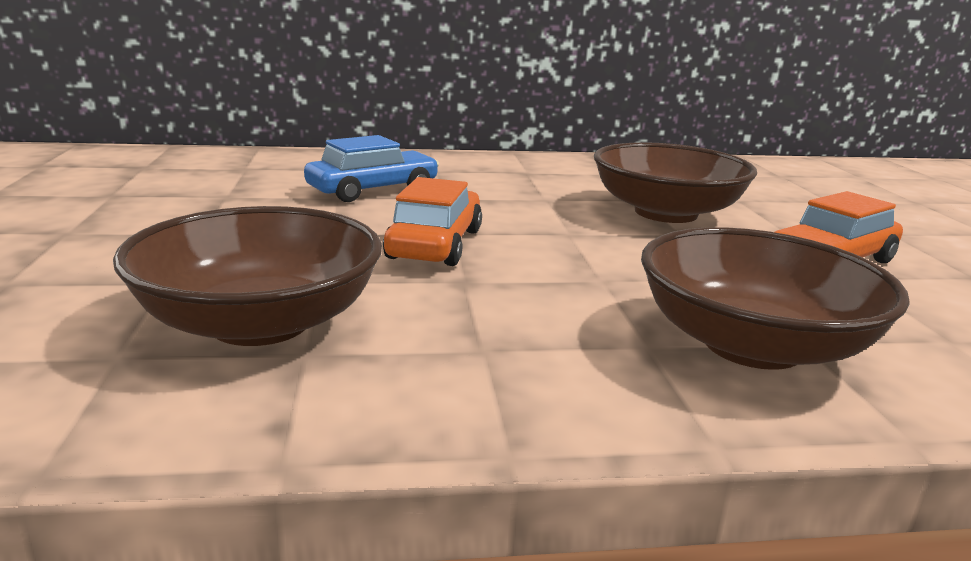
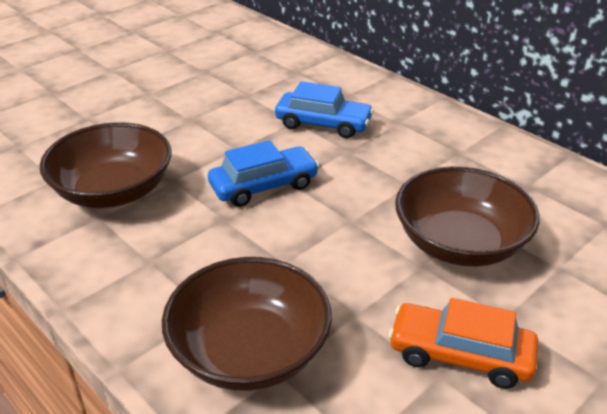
camera: 55 degrees right, 15 degrees up
orange car [383,177,482,266] -> blue car [208,140,319,207]

